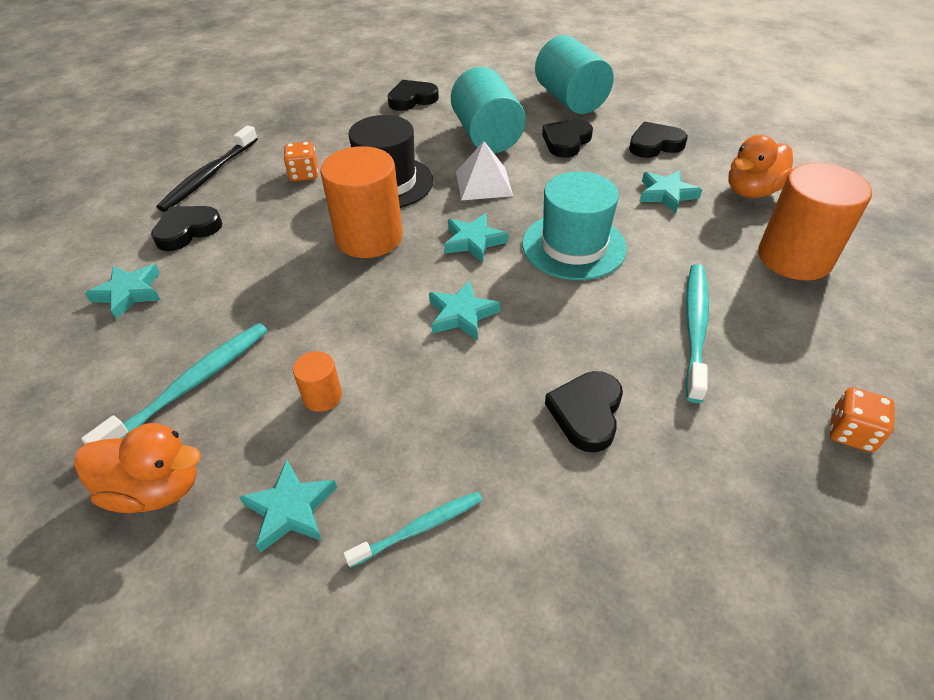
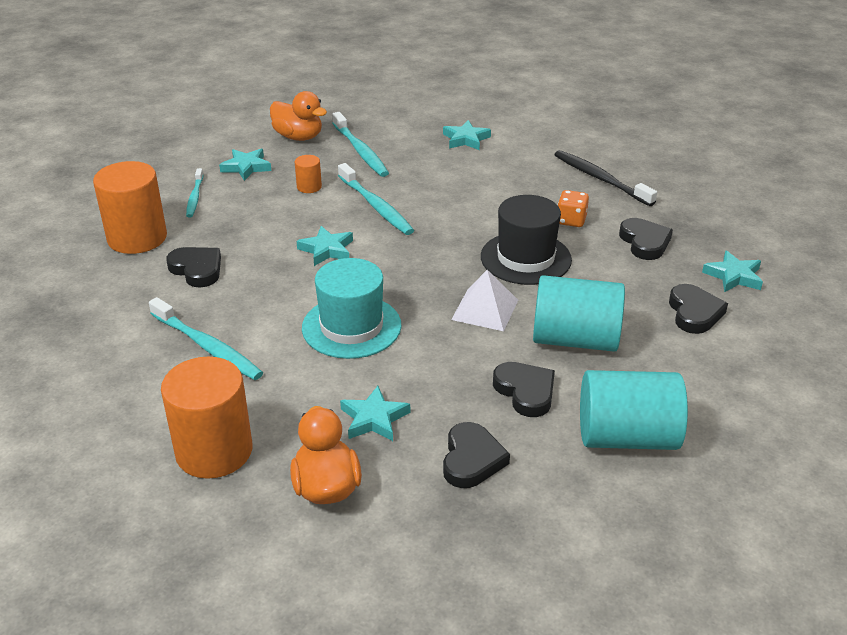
camera: 115 degrees right, 10 degrees down
orange duck [74,423,201,513] -> orange duck turned 90 degrees counterclockwise [270,91,327,141]
black heart [151,206,222,251] -> black heart moved to [619,218,673,260]
orange cylinder [320,146,403,258] -> orange cylinder moved to [93,161,167,254]
turquoise star [444,213,508,263] -> turquoise star moved to [702,250,763,292]
orange dice [830,387,895,452] -> none
none -> turquoise toothbrush [338,163,414,235]

